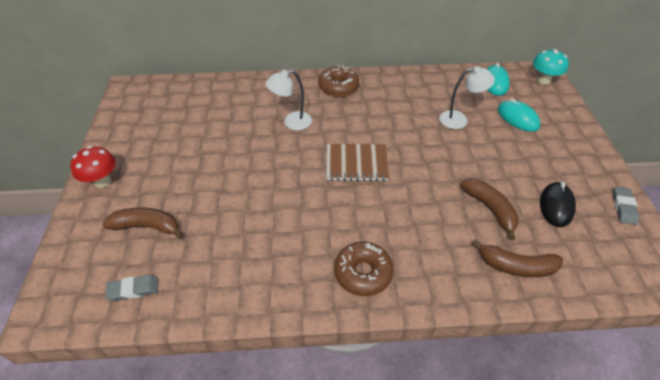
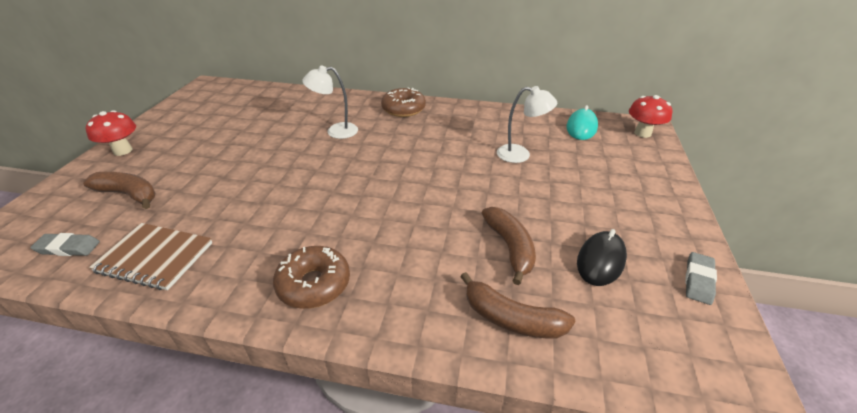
camera: 15 degrees right, 10 degrees down
brown notebook [326,144,389,181] -> brown notebook moved to [89,223,212,290]
turquoise mouse [498,98,540,132] -> none
turquoise mushroom [533,49,569,85] -> red mushroom [629,95,672,138]

